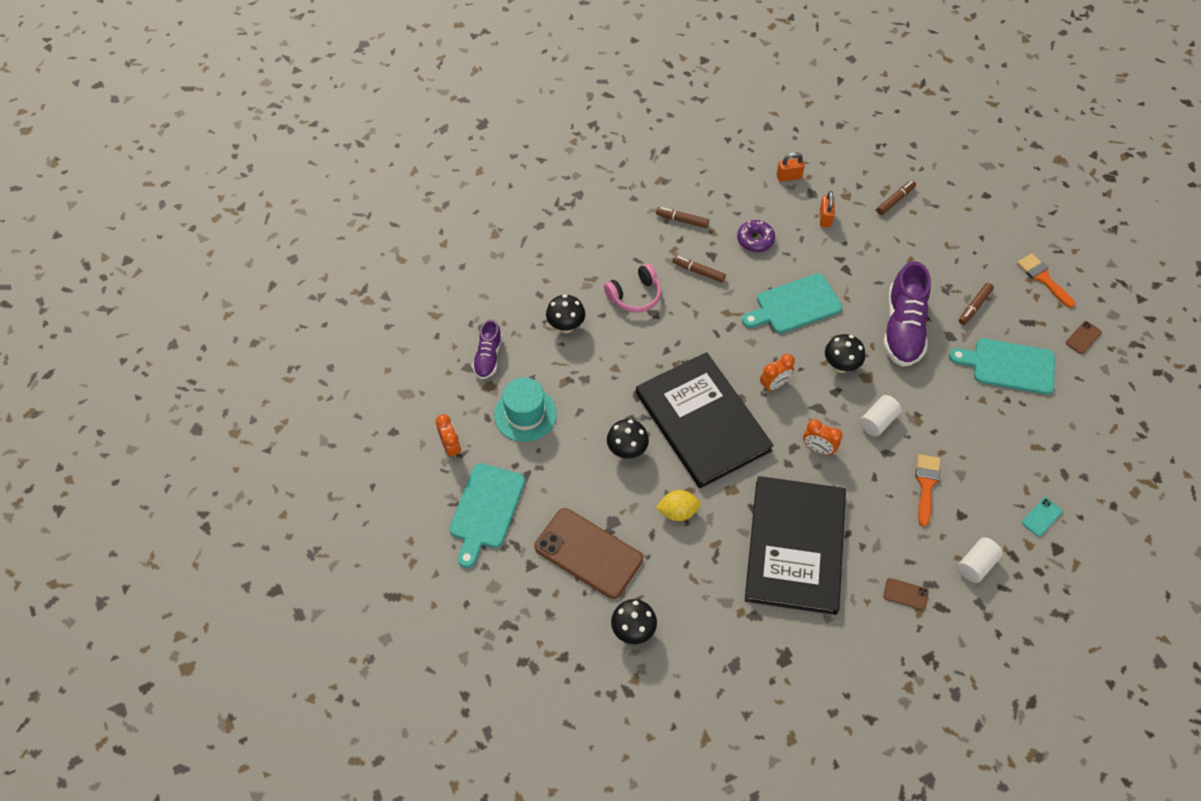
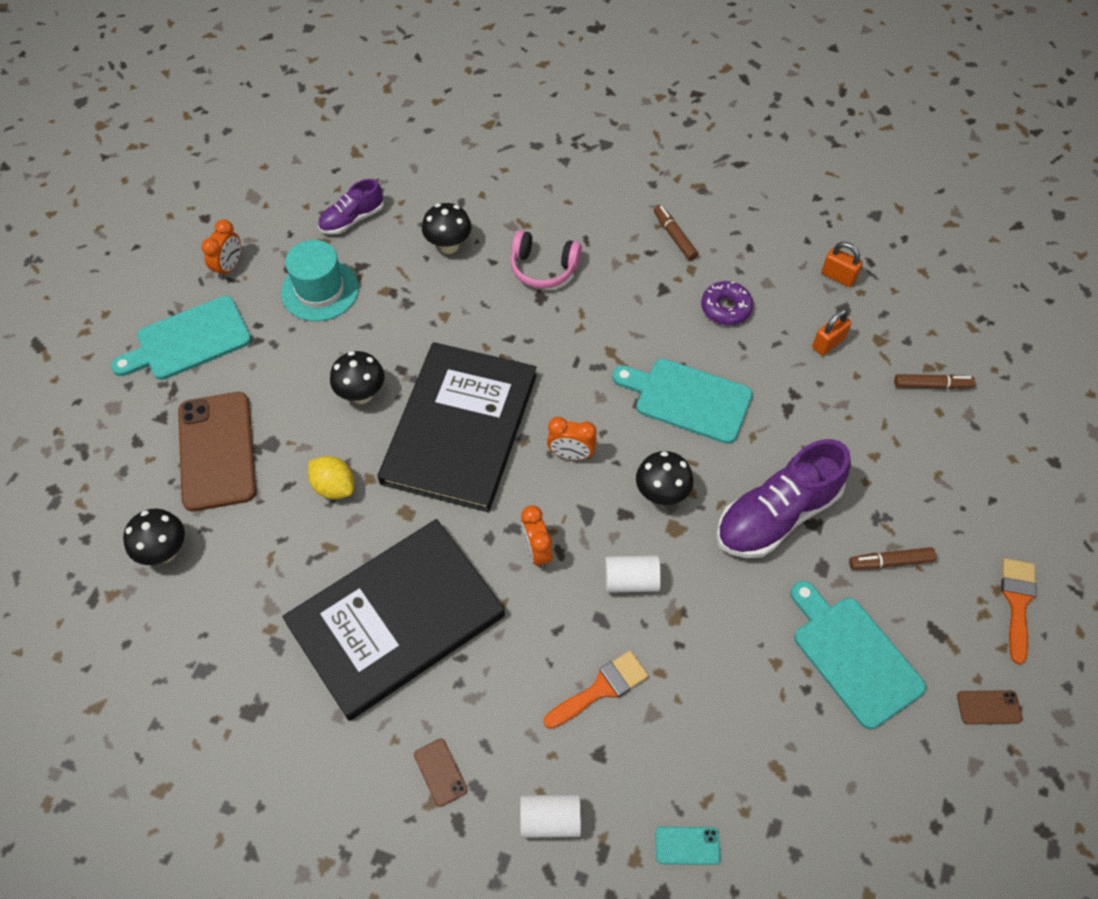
camera: 45 degrees right, 0 degrees up
brown marker [672,256,726,283] -> none

